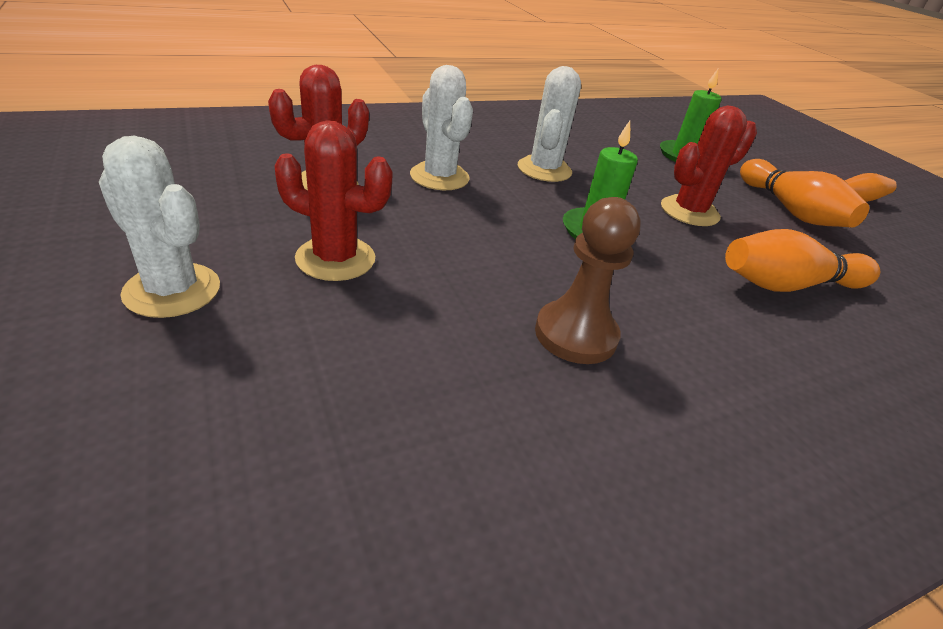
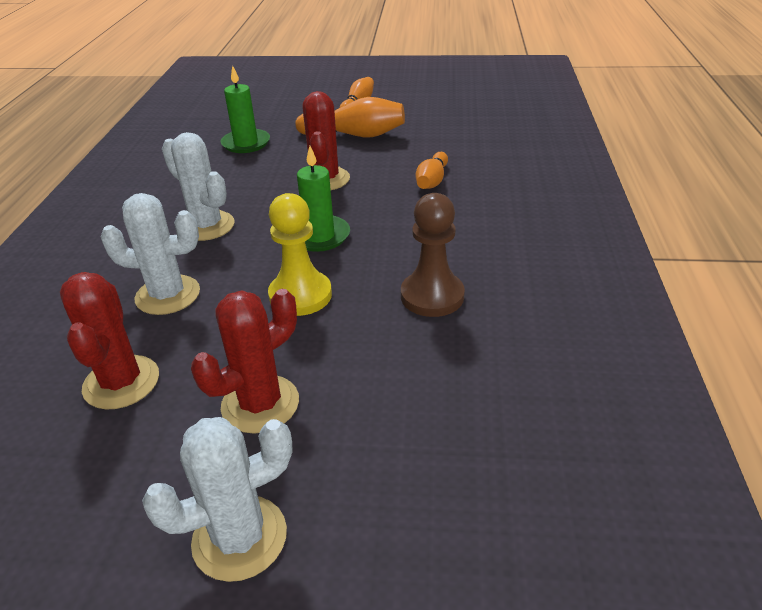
camera: 55 degrees left, 0 degrees up
orange bowling pin [725,229,880,292] -> orange bowling pin [416,152,448,189], size x0.62
none -> yellow pawn [268,193,332,316]

